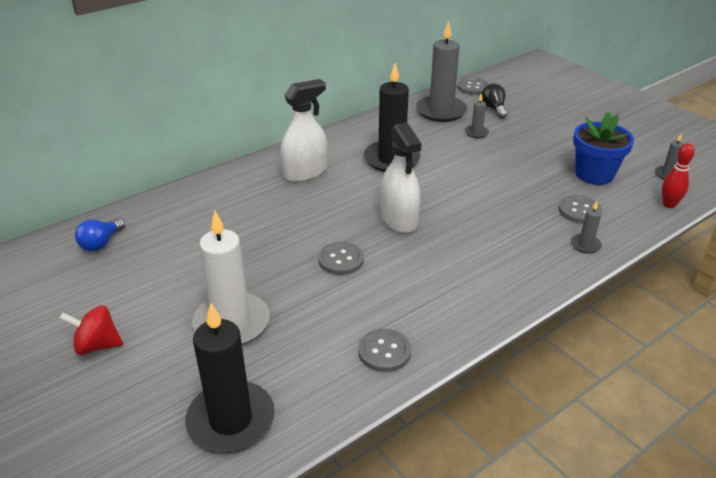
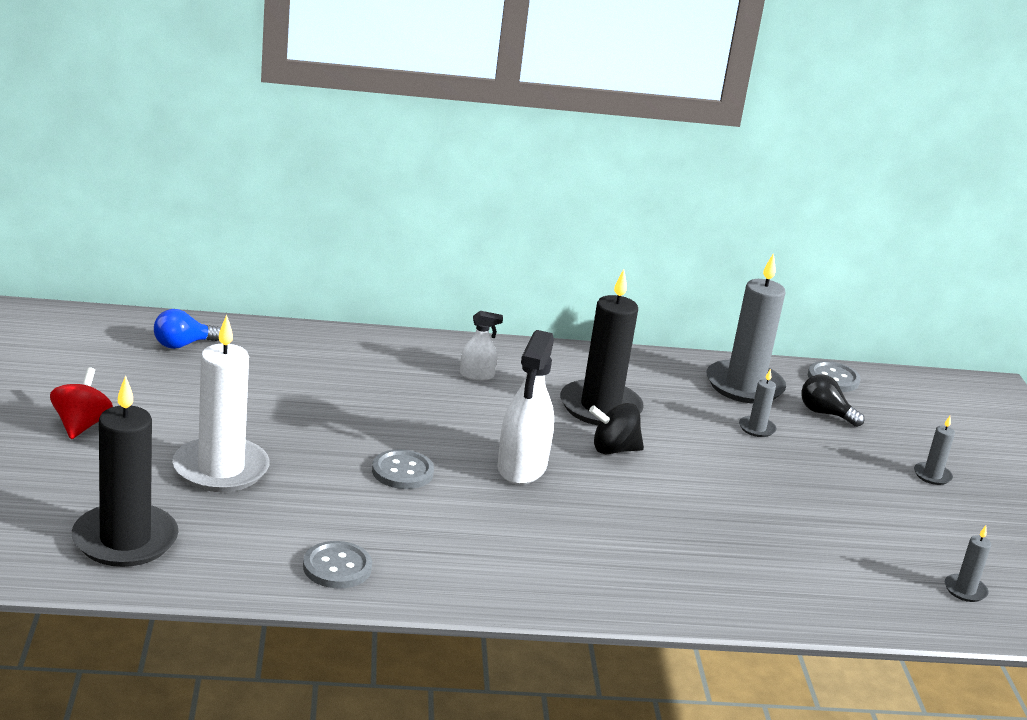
camera: 30 degrees right, 10 degrees down
red spinning top [59,305,123,355] -> red spinning top turned 60 degrees clockwise [50,367,113,439]
white spray bottle [281,79,327,182] -> white spray bottle [460,311,503,381], size x0.52
black light bulb [481,83,507,119] -> black light bulb turned 75 degrees counterclockwise [801,374,864,427]
grey button [558,195,602,224] -> none
grey candle [571,201,602,254] -> grey candle moved to [914,416,955,485]
blue flower pot [573,112,634,185] -> none
red bowling pin [662,143,695,208] -> none
none -> black spinning top [589,403,644,454]

